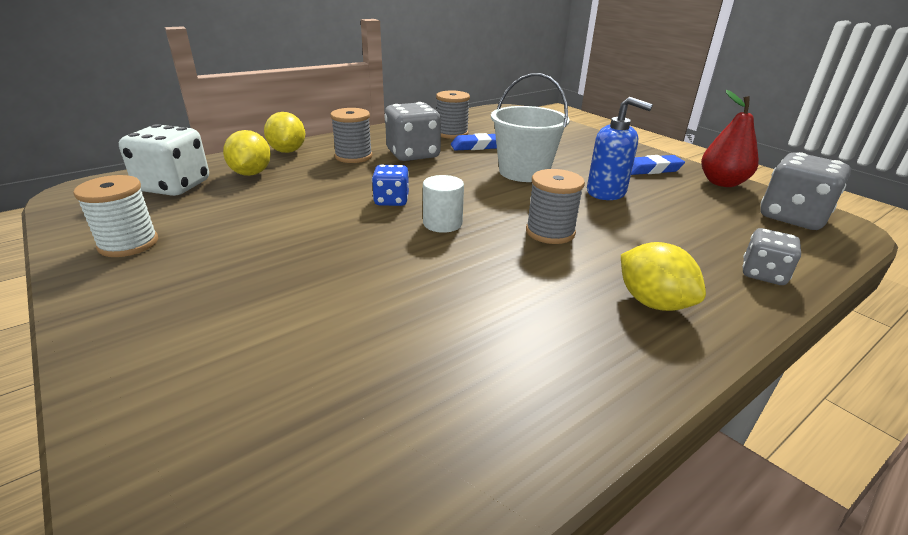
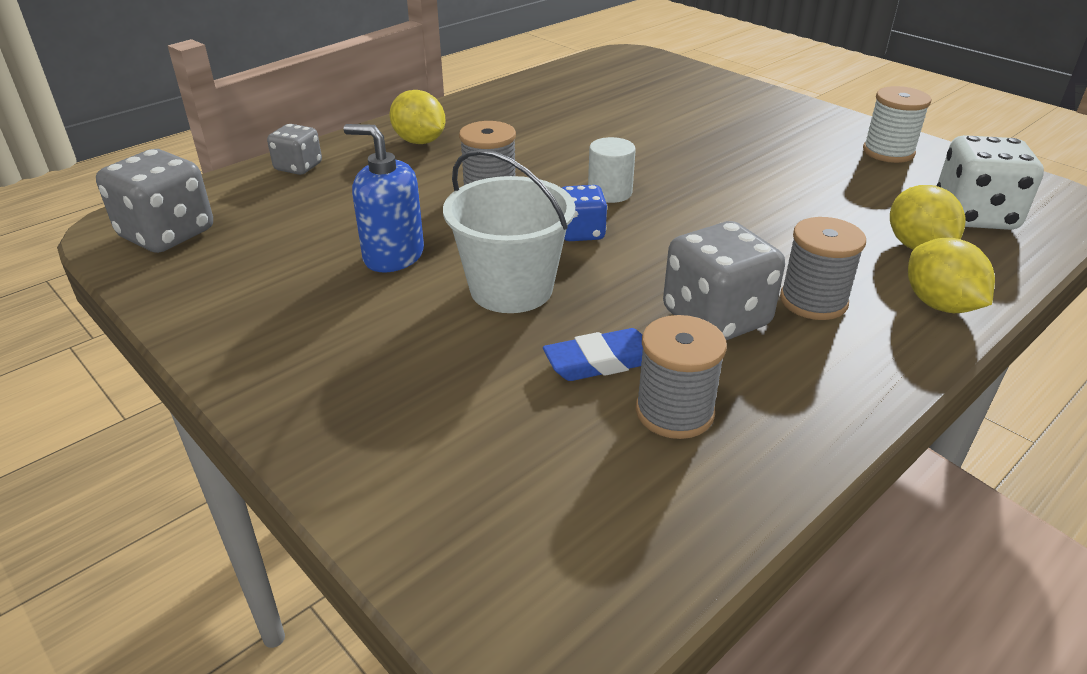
camera: 175 degrees right, 5 degrees up
blue dice [372,165,409,206] -> blue dice moved to [562,185,608,241]
blue eraser [631,155,685,175] -> none
red pear [701,90,759,187] -> none

